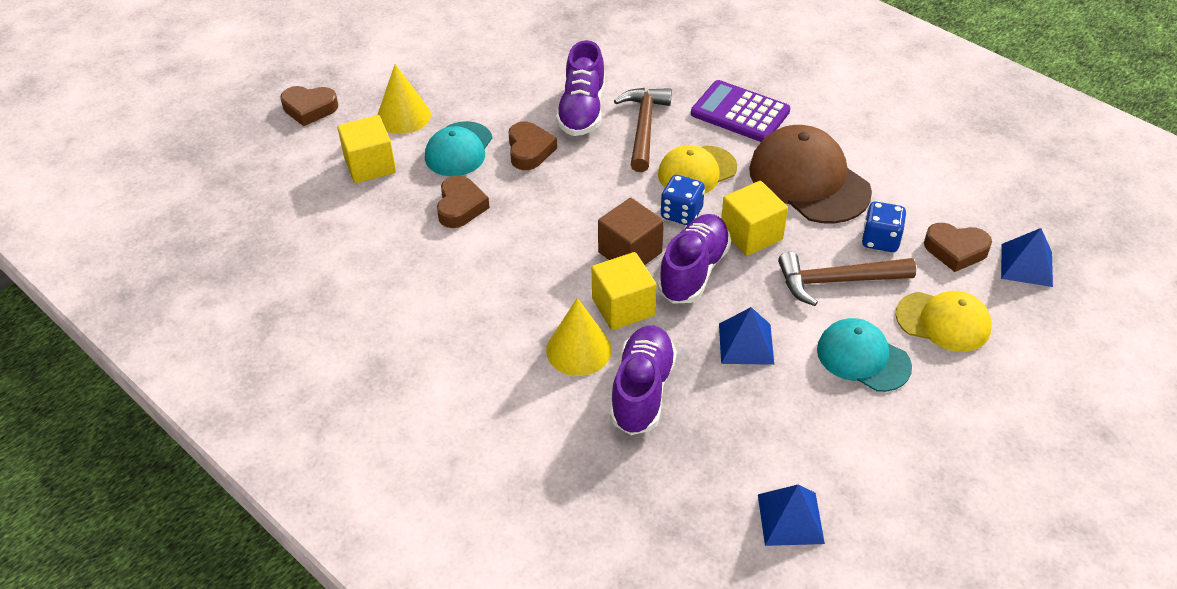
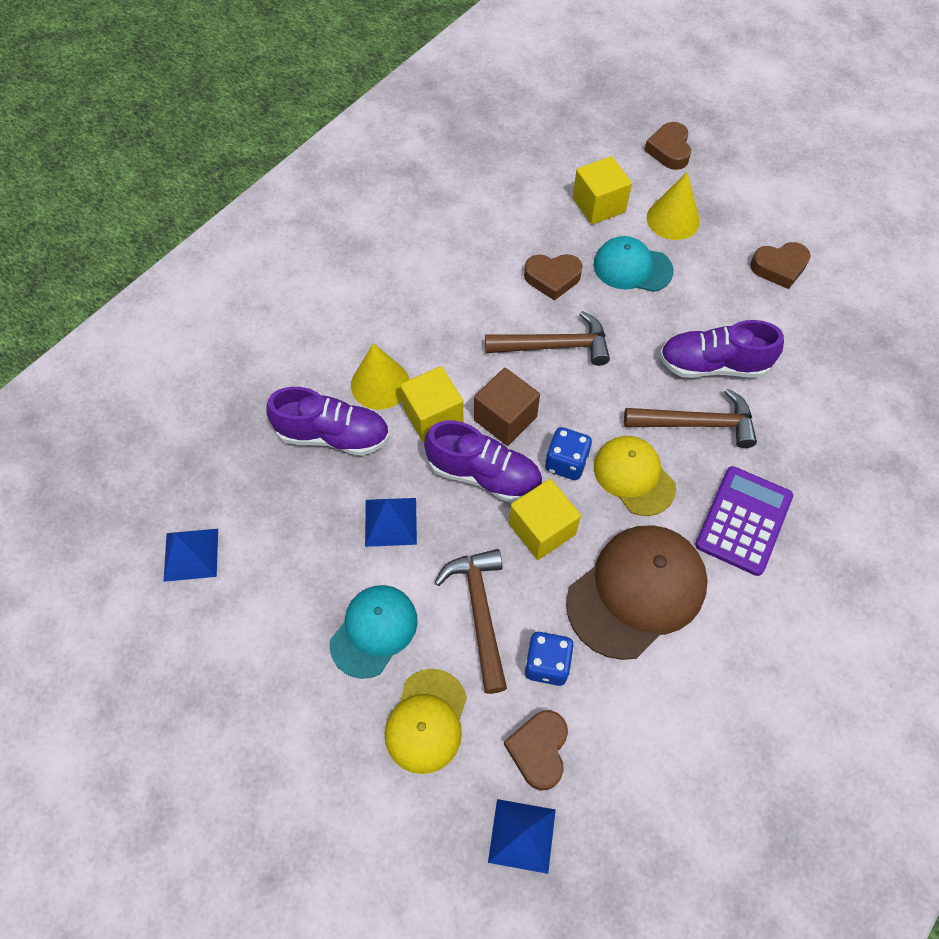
camera: 85 degrees right, 15 degrees up
brown heart [508,121,557,170] -> brown heart moved to [750,242,811,289]
none -> brown hammer [485,311,610,366]

